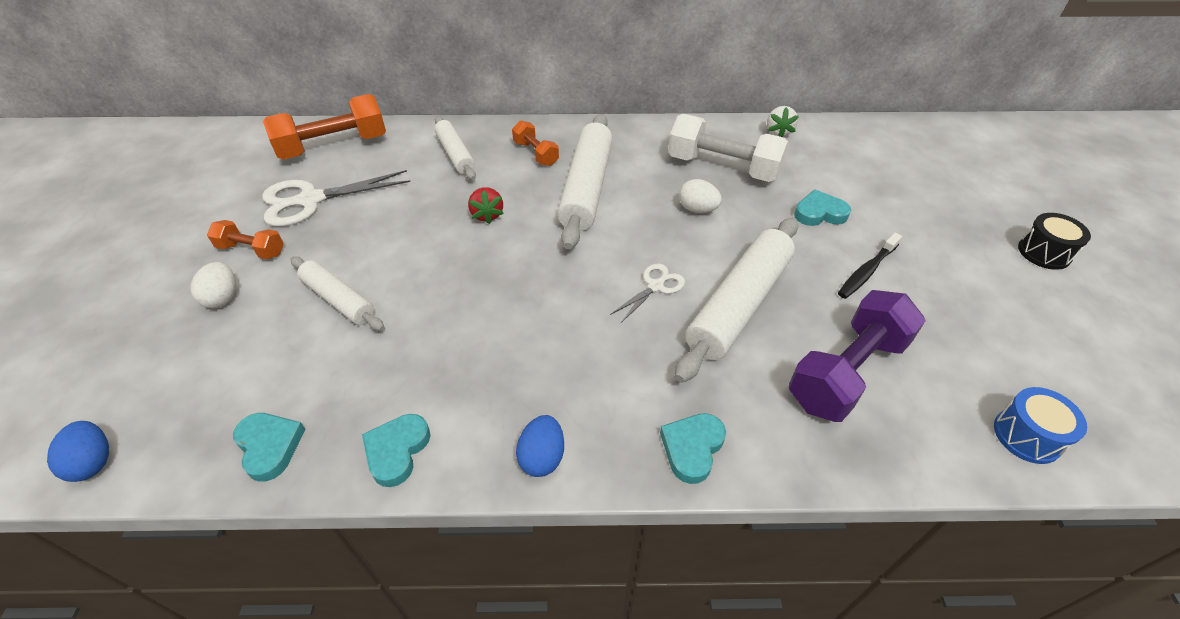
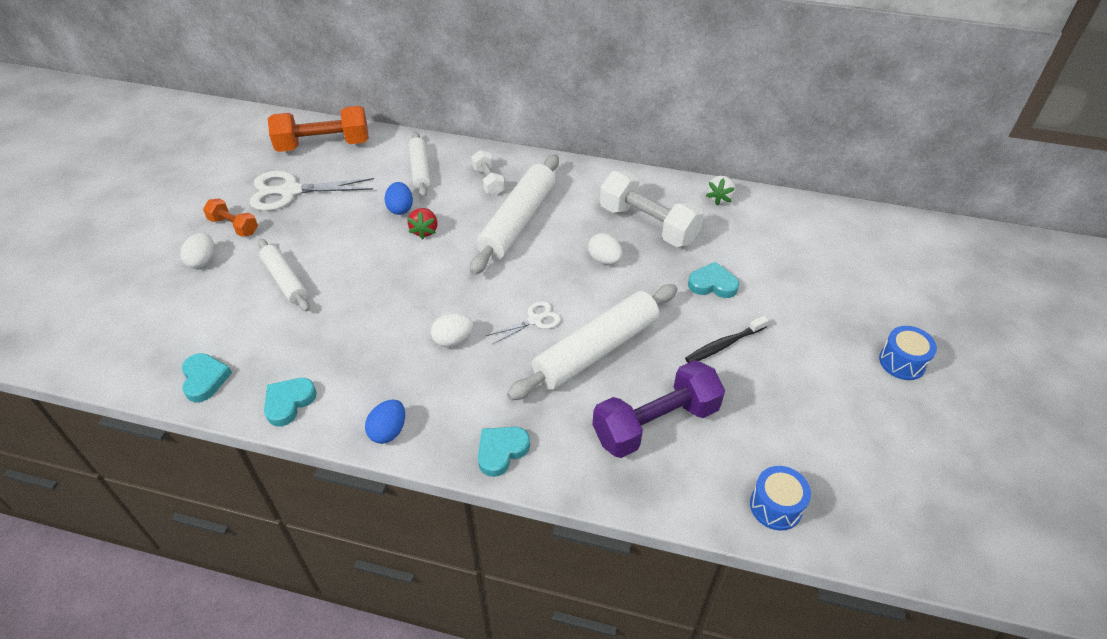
camera: 15 degrees right, 0 degrees up
blue egg [47,421,109,482] -> blue egg moved to [385,182,413,215]
orange dumbbell [512,120,559,166] -> white dumbbell [472,150,505,195]
black drum [1018,213,1091,270] -> blue drum [879,326,937,380]
none -> white egg [431,313,473,347]

